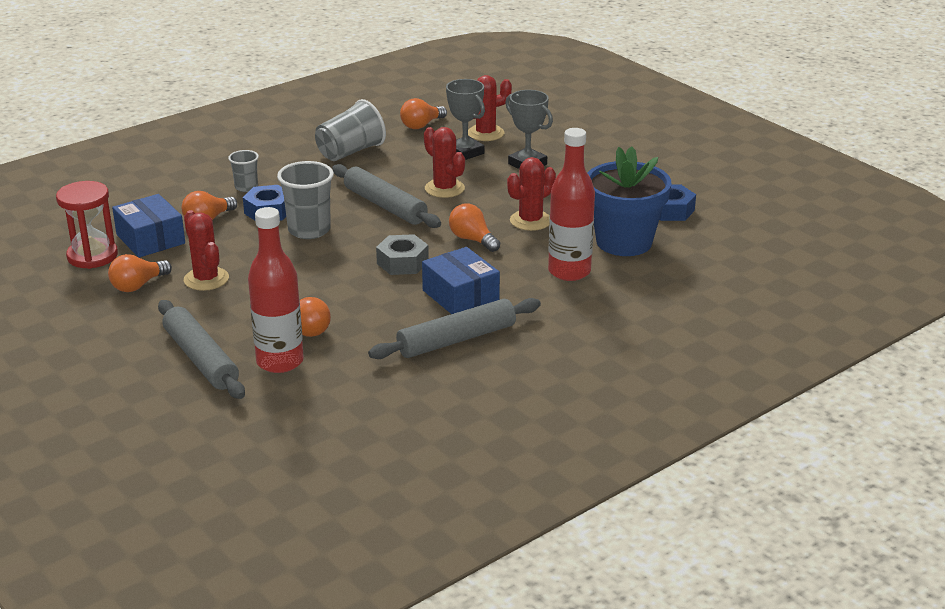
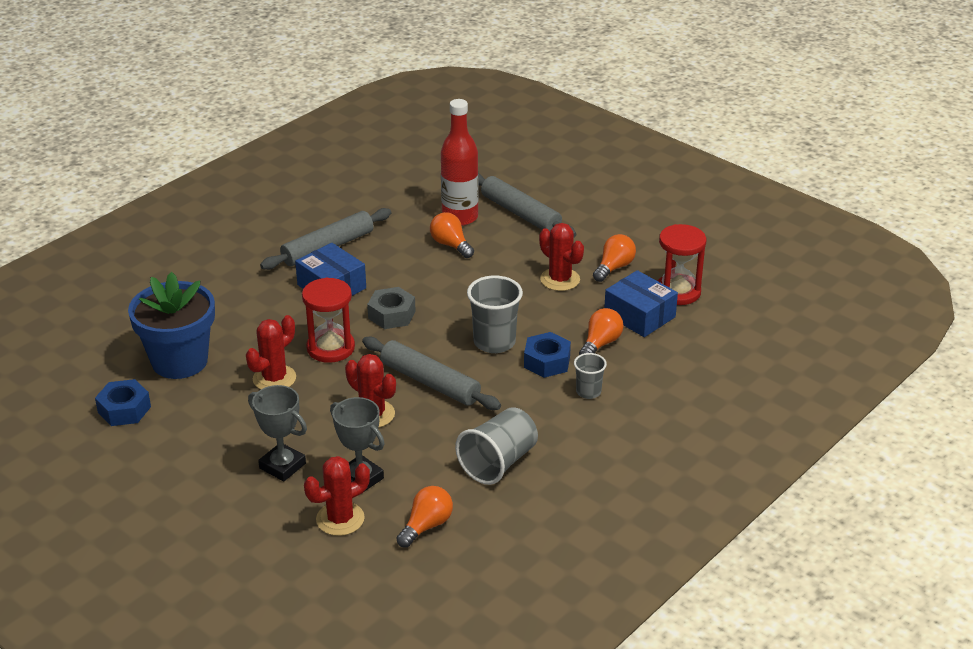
camera: 170 degrees right, 5 degrees up
orange light bulb [449,204,500,252] -> red hourglass [302,278,355,363]
red bottle [548,128,595,281] -> none

